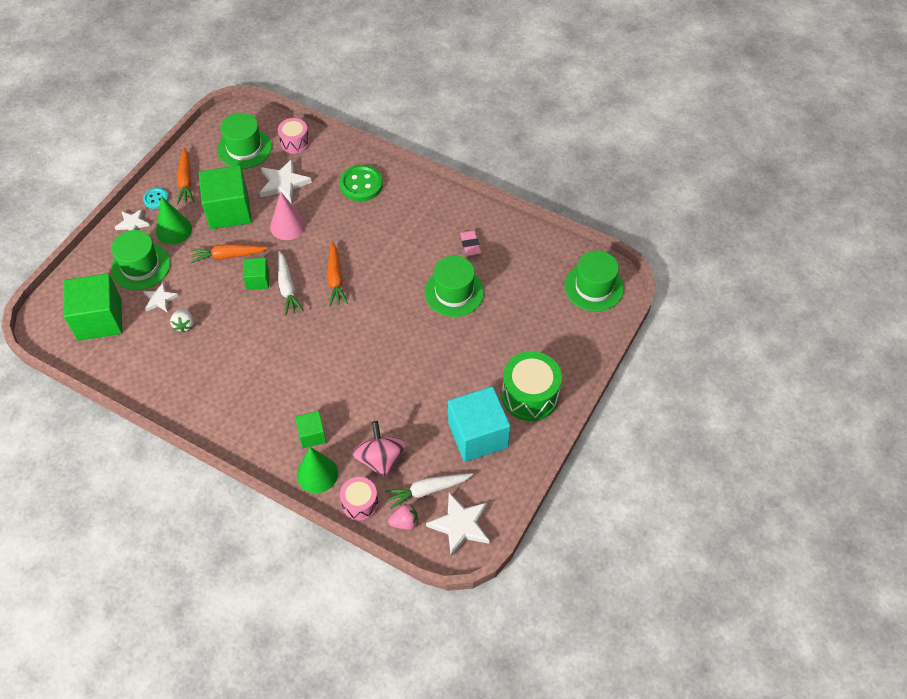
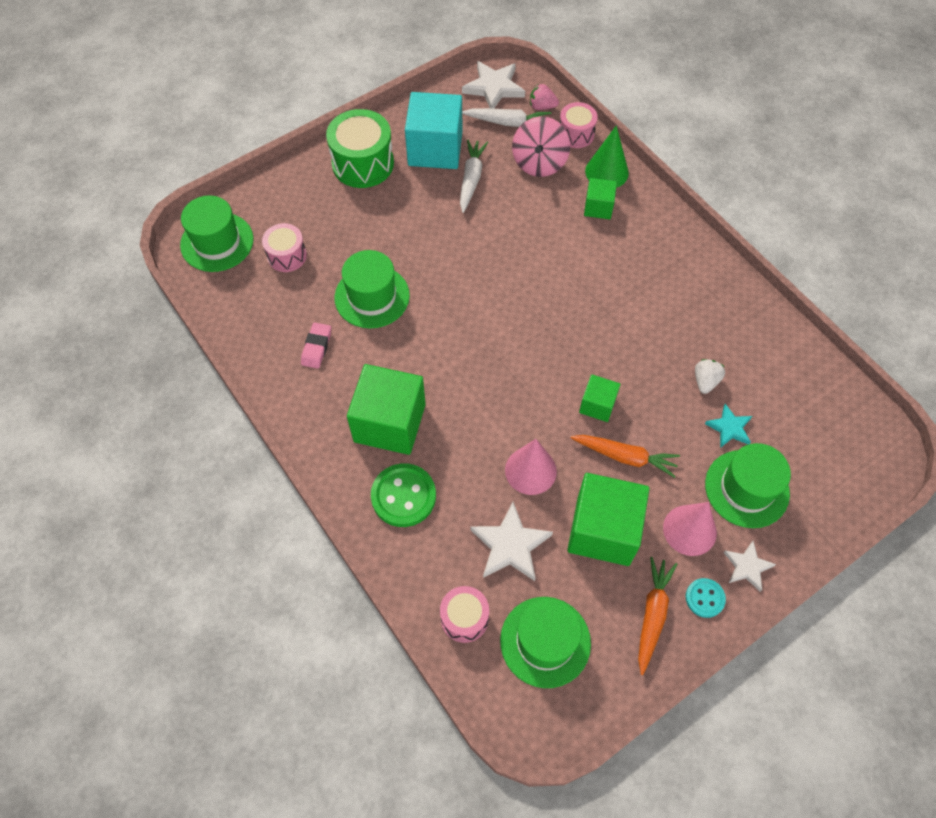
camera: 155 degrees left, 5 degrees up
green cube [63,273,122,341] -> green cube moved to [347,364,426,455]
white star [143,283,178,313] -> turquoise star [705,404,752,448]
green cone [156,196,192,245] -> pink cone [663,502,717,556]
white carrot [278,251,304,316] -> white carrot moved to [460,139,488,213]
orange carrot [327,242,348,306] -> none
none -> pink drum [262,223,307,272]

